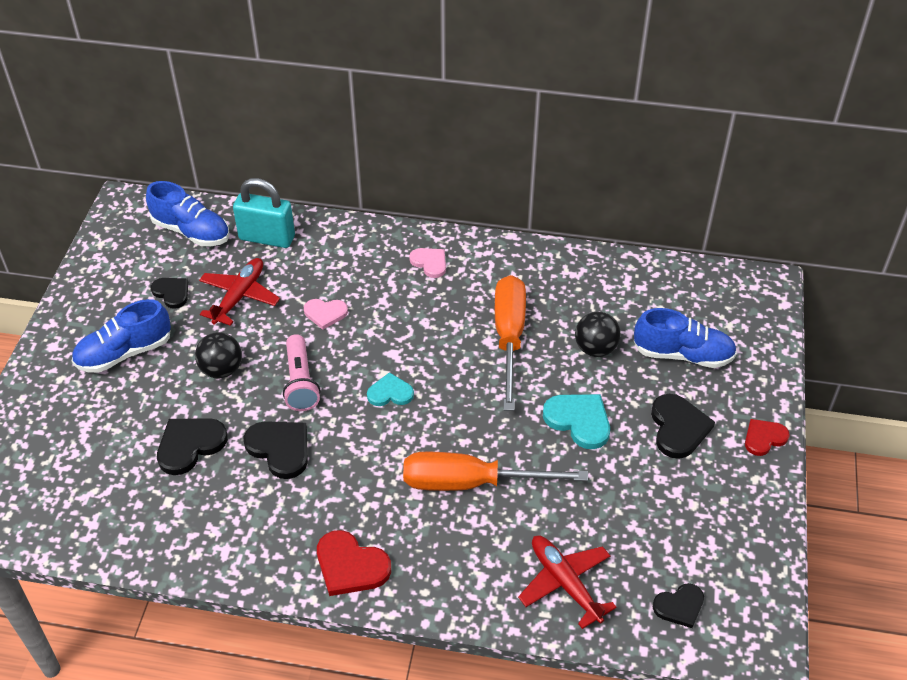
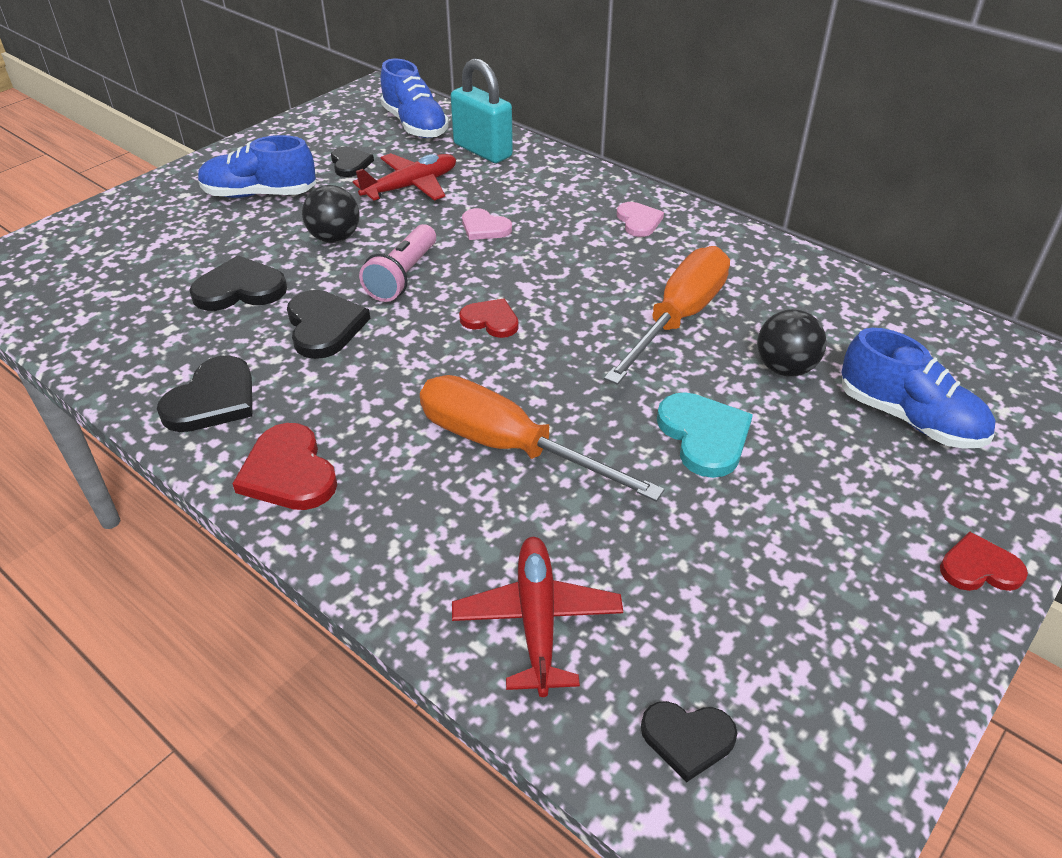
camera: 30 degrees right, 5 degrees down
turquoise heart [367,372,414,406] -> red heart [459,299,519,338]
black heart [651,394,715,459] -> black heart moved to [157,355,252,432]

